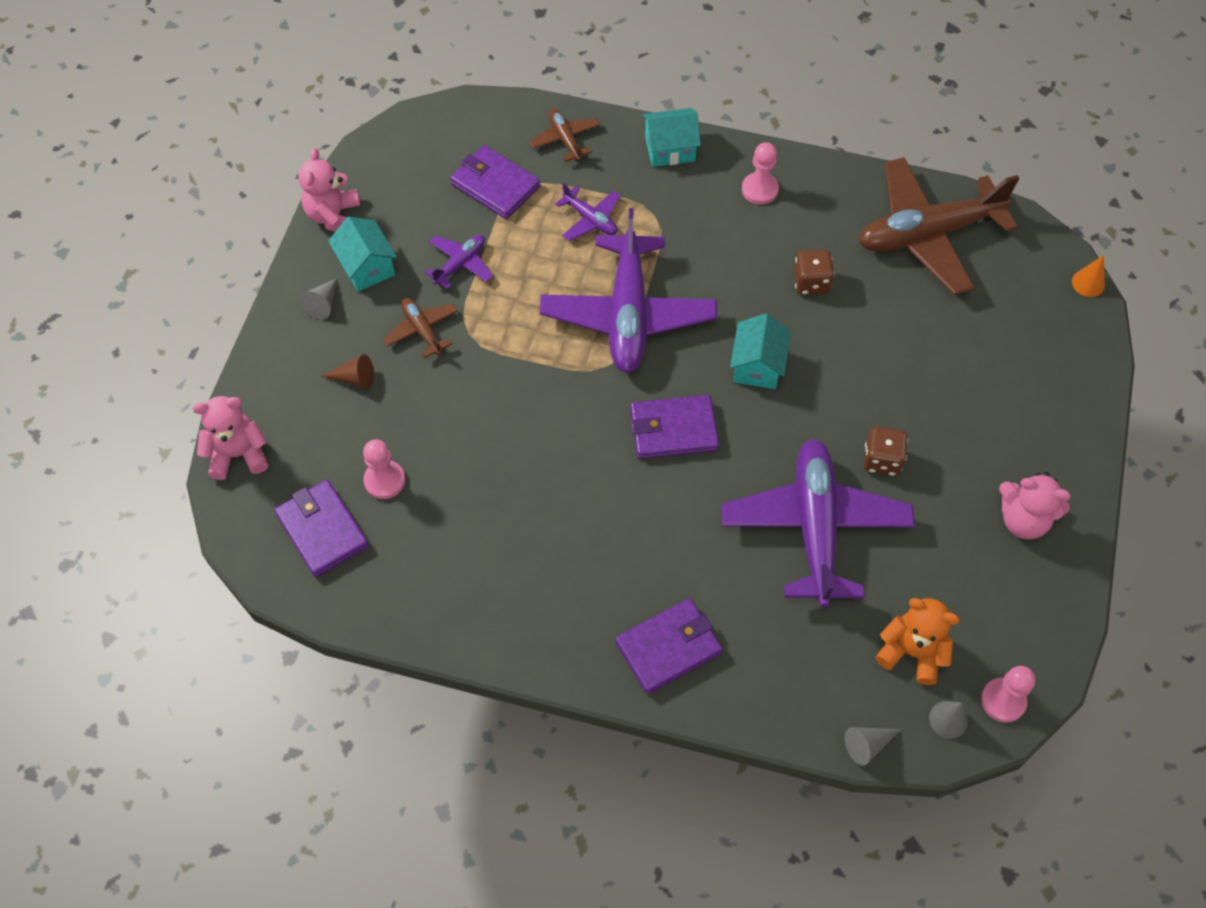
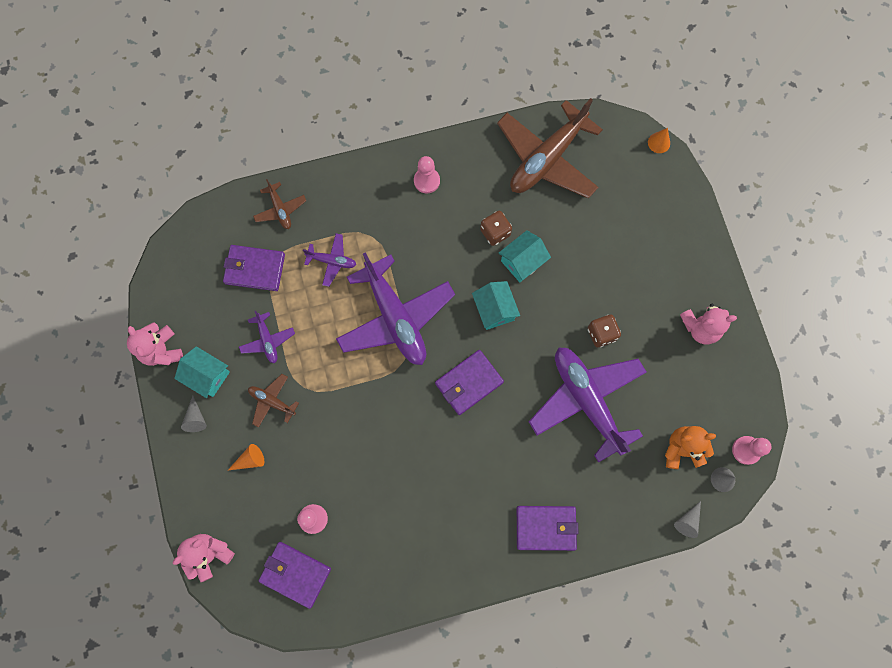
camera: 30 degrees left, 15 degrees up
brown cone [322,354,374,389] -> orange cone [228,444,264,470]
purple plane [425,235,493,289] -> purple plane turned 150 degrees clockwise [239,310,295,363]
brown plane [529,109,600,162] -> brown plane turned 150 degrees counterclockwise [253,179,306,229]
purple wallet [615,598,723,694] -> purple wallet turned 60 degrees clockwise [517,506,578,551]
turquoise house [642,108,701,167] -> turquoise house moved to [499,230,551,282]

